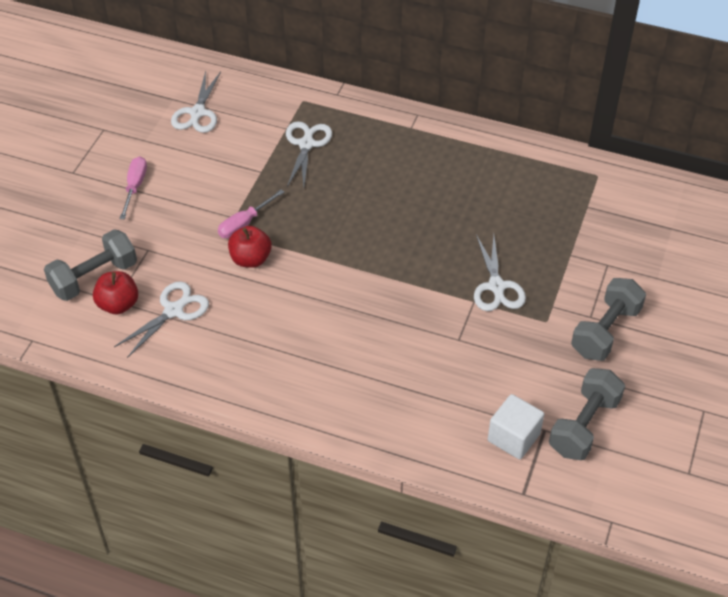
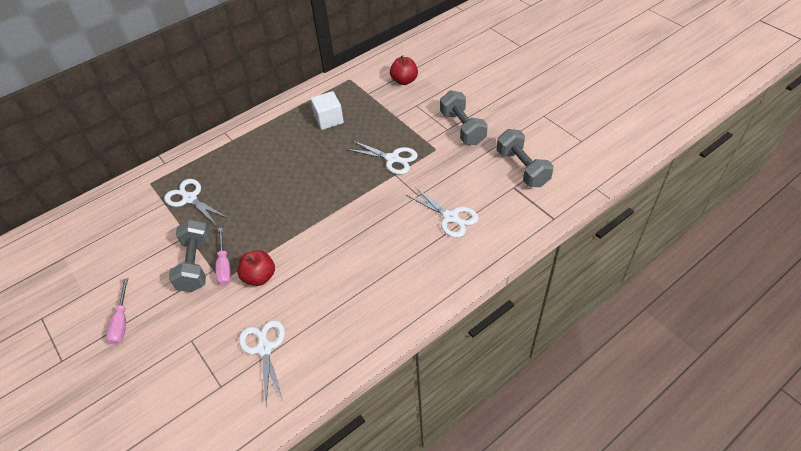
camera: 55 degrees left, 0 degrees up
grey dumbbell [44,229,137,301] -> grey dumbbell moved to [169,219,211,292]
red apple [93,271,138,314] -> red apple moved to [390,55,418,85]
pink screwdriver [120,157,147,219] -> pink screwdriver turned 135 degrees counterclockwise [106,278,128,345]
white scissors [171,71,221,133] -> white scissors moved to [406,187,479,238]
white cube [488,394,544,460] -> white cube moved to [311,91,344,130]

